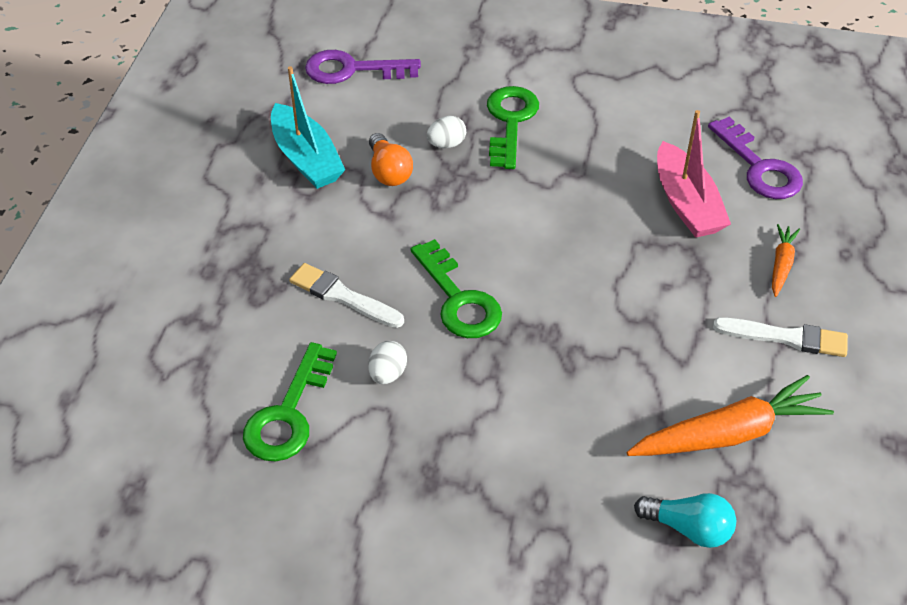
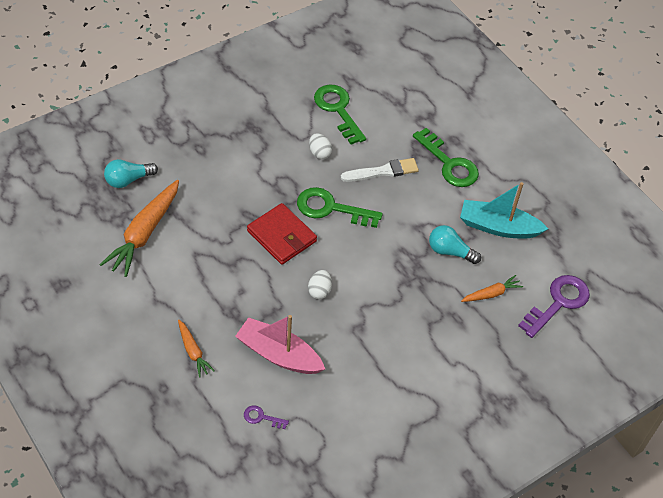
camera: 130 degrees right, 5 degrees up
orange light bulb [369,133,413,186] -> turquoise light bulb [429,225,481,264]
white egg [427,116,466,148] -> white egg moved to [308,270,332,299]
green key [487,86,539,169] -> green key moved to [413,128,479,187]
purple key [708,117,803,199] -> purple key [244,405,289,429], size x0.47
white brush [713,317,848,357] -> none
none -> red wallet [247,203,317,265]
none -> orange carrot [461,275,523,302]

